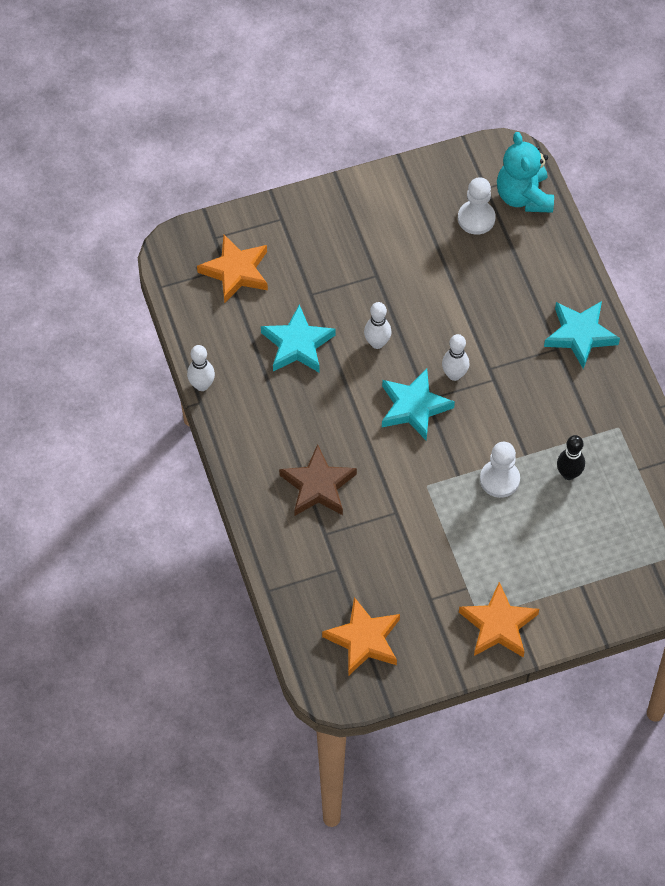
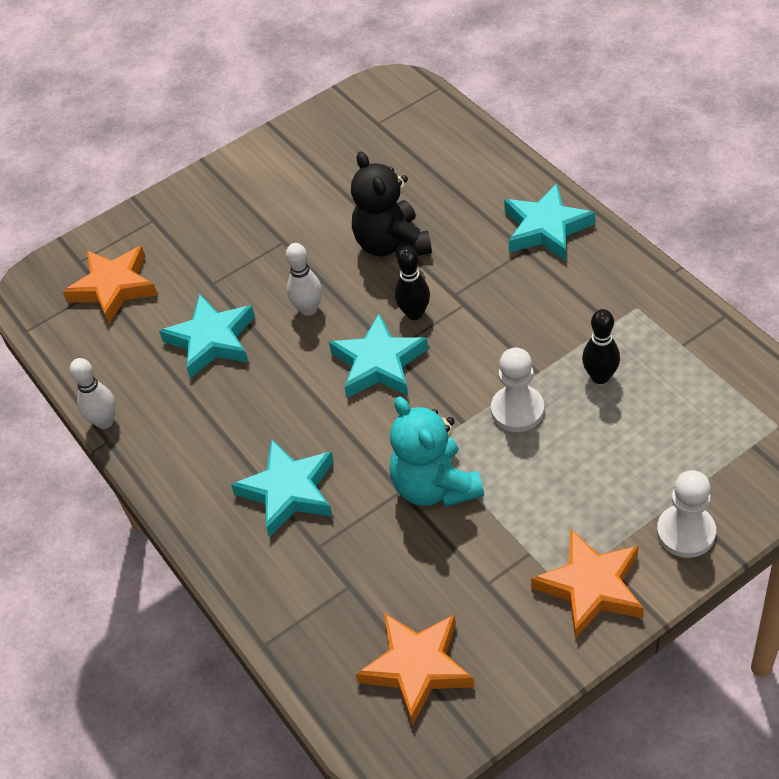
camera: 10 degrees left, 10 degrees down
brown star [279,444,357,516] -> turquoise star [231,439,334,537]
white bowling pin [442,334,469,381] -> black bowling pin [395,247,430,320]
white pawn [458,177,496,235] -> white pawn moved to [657,470,716,558]
turquoise teddy bear [497,132,554,213] -> turquoise teddy bear moved to [390,396,484,507]
none -> black teddy bear [351,151,432,258]

